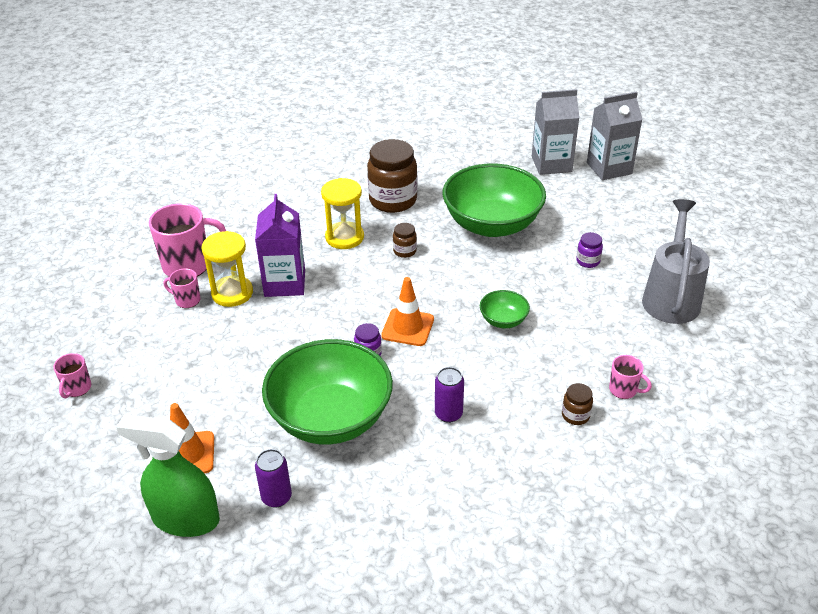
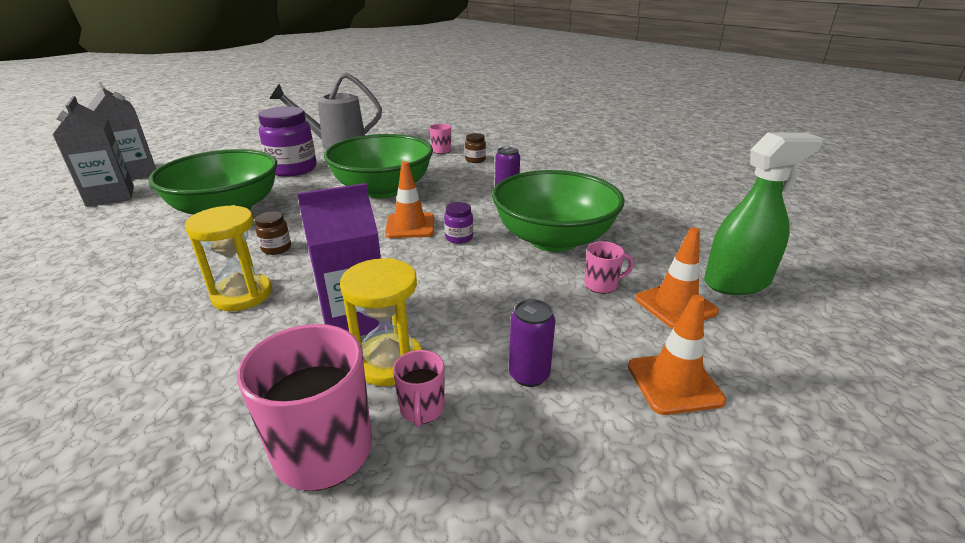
camera: 110 degrees left, 10 degrees down
pink mug [53,353,91,398] -> pink mug moved to [584,241,634,294]
green spray bottle [116,415,220,537] -> green spray bottle turned 105 degrees counterclockwise [704,132,823,295]
purple can [255,449,292,508] -> purple can moved to [509,299,555,387]
brown jar [367,139,418,213] -> none
green bowl [480,290,530,328] -> green bowl [324,134,433,198], size x2.30
purple jar [576,232,603,268] -> purple jar [258,106,316,177], size x2.20
none -> orange traffic cone [628,295,726,415]

